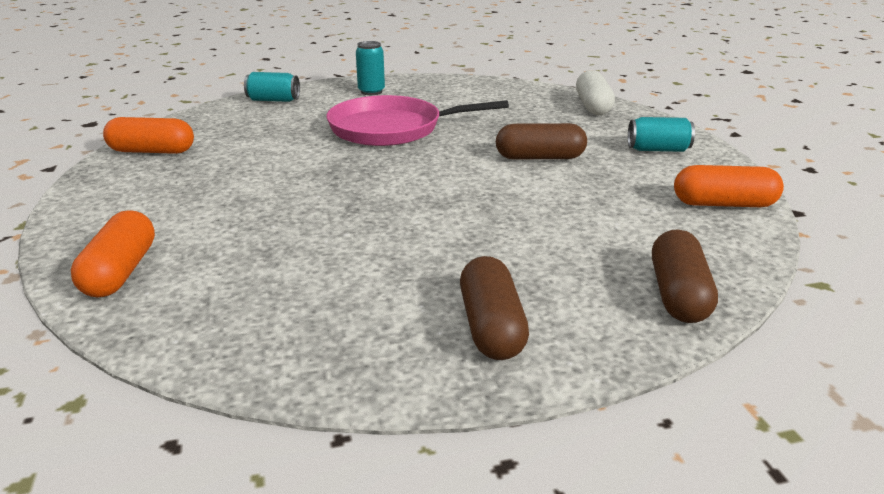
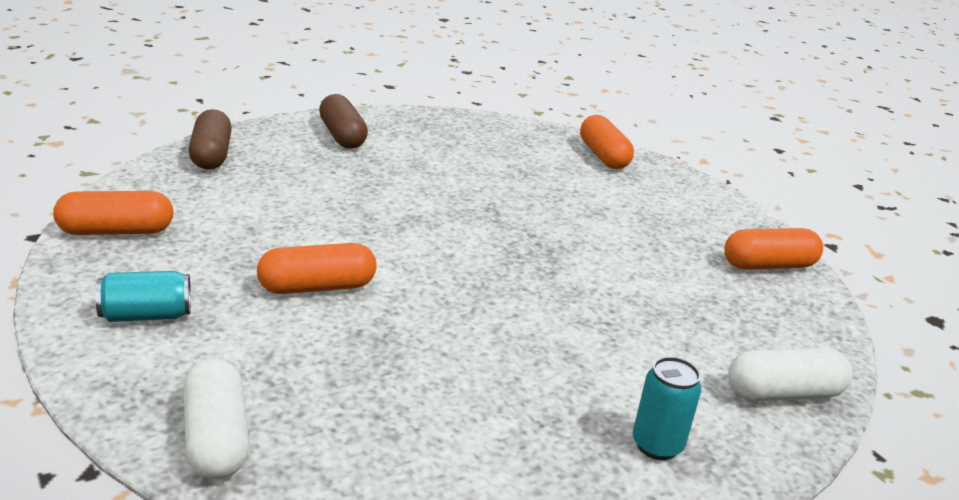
camera: 160 degrees right, 0 degrees up
turquoise can [244,72,300,102] -> white capsule [728,348,853,401]
pink pan [326,95,509,146] -> none
brown capsule [496,123,587,159] -> orange capsule [257,243,377,294]

